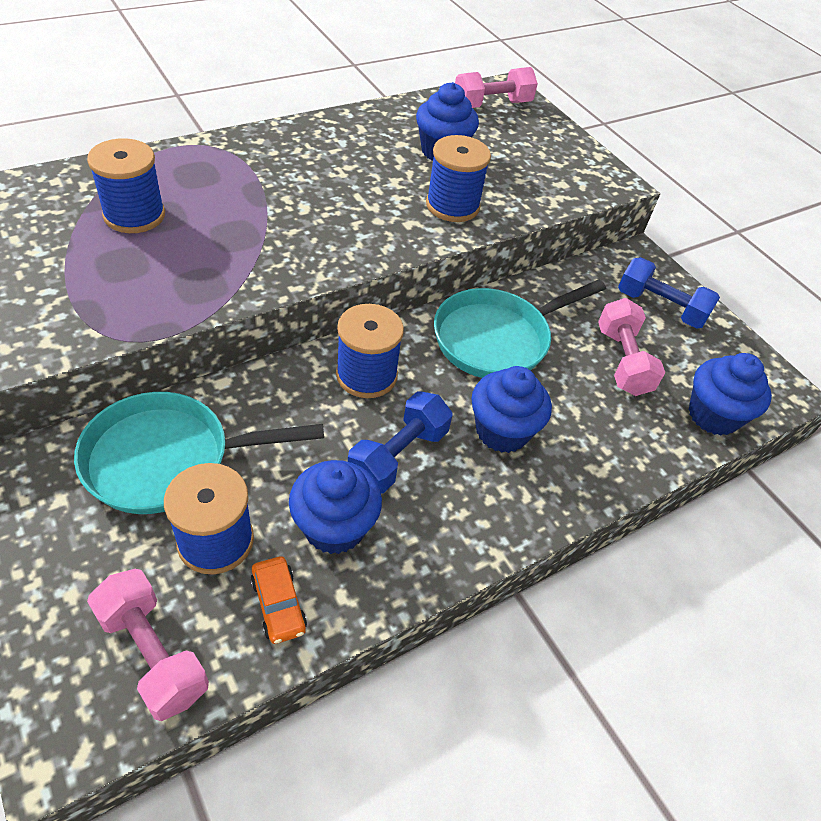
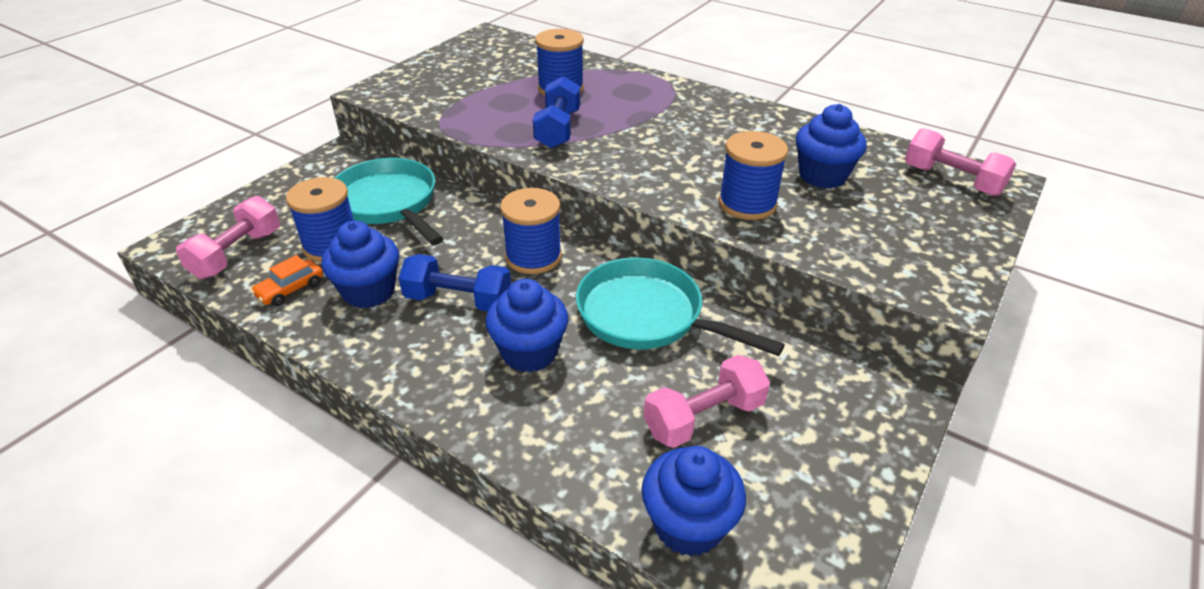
camera: 70 degrees right, 10 degrees down
blue dumbbell [618,257,720,329] -> blue dumbbell moved to [533,76,580,149]

